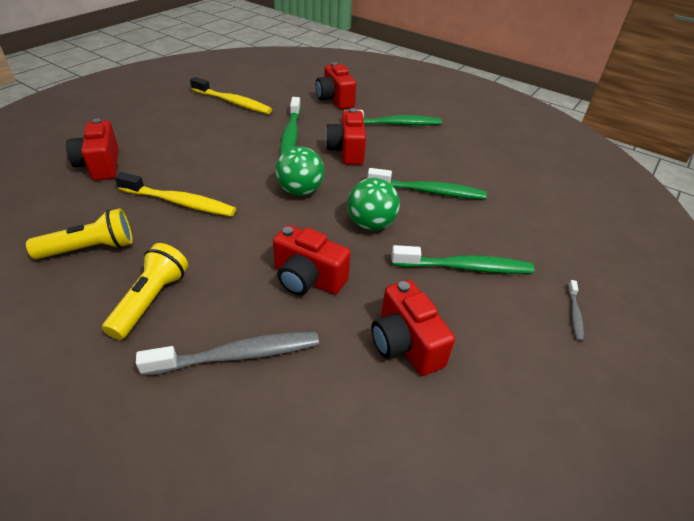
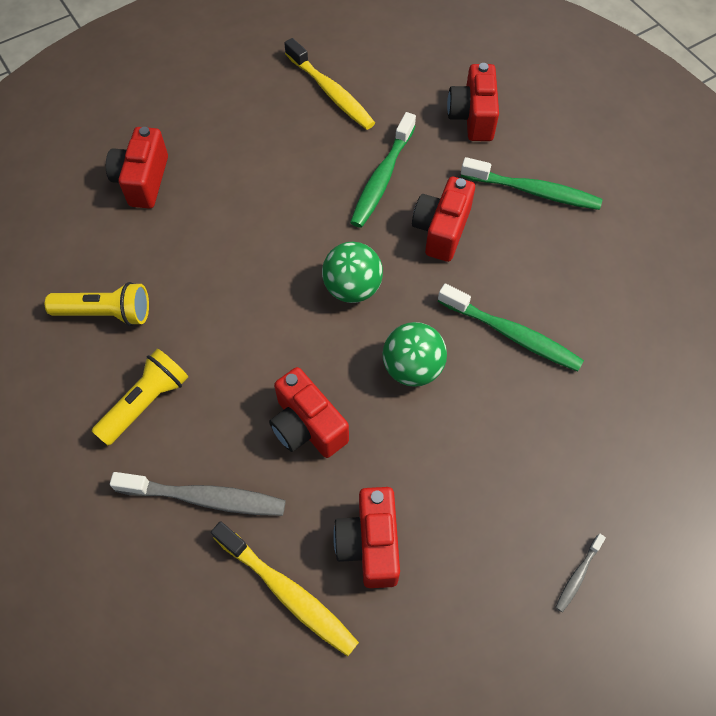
camera: 25 degrees right, 20 degrees up
yellow toothbrush [115,172,236,216] -> yellow toothbrush moved to [211,522,359,656]
green toothbrush [391,245,534,274] -> none

